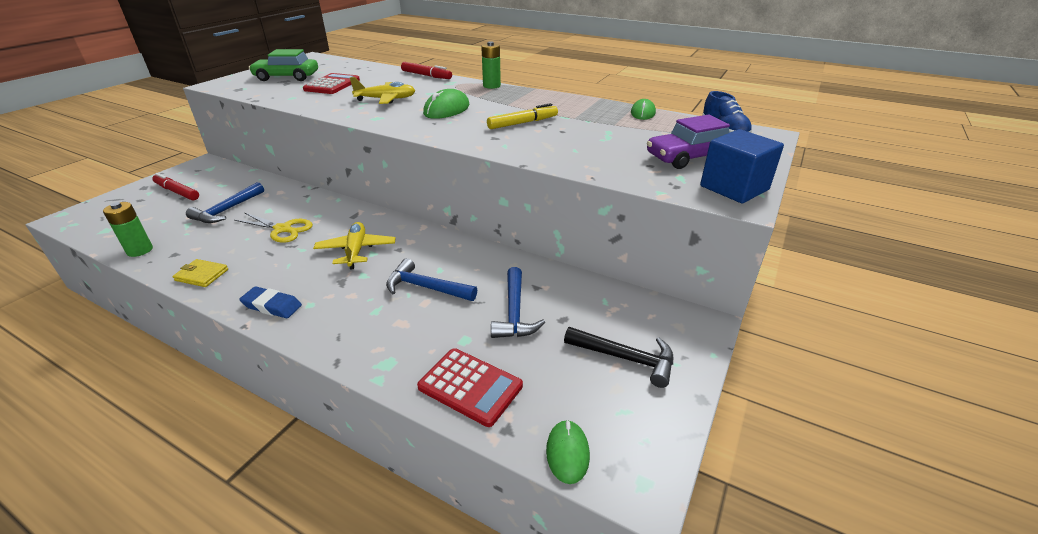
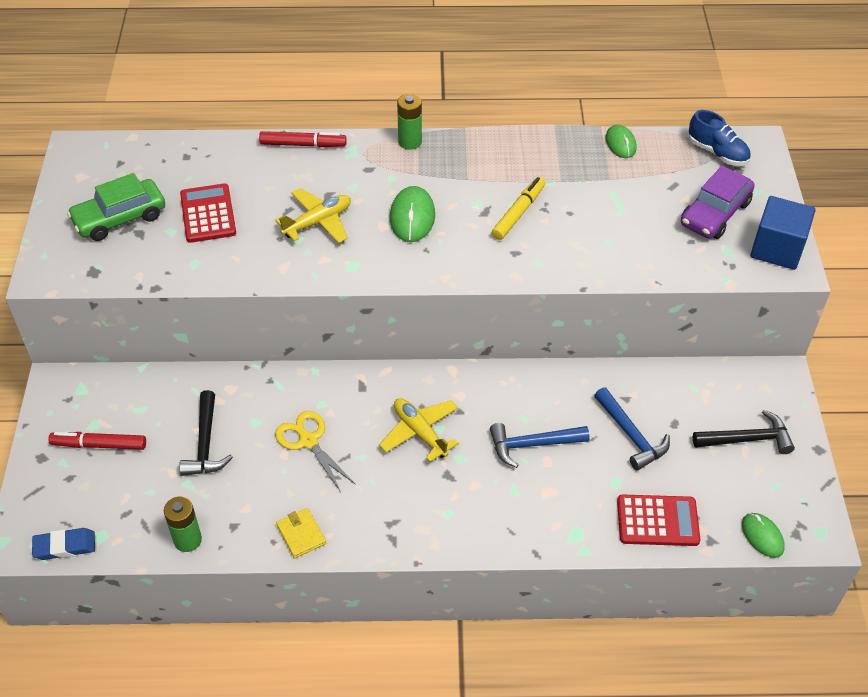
camera: 30 degrees left, 15 degrees up
yellow wallet [173,259,228,287] -> yellow wallet turned 75 degrees clockwise [276,508,326,558]
blue hammer [186,182,264,223] -> black hammer [179,390,233,476]
yellow scissors [234,213,313,243] -> yellow scissors turned 120 degrees counterclockwise [275,411,356,492]
blue eraser [239,286,302,318] -> blue eraser moved to [32,528,95,560]

